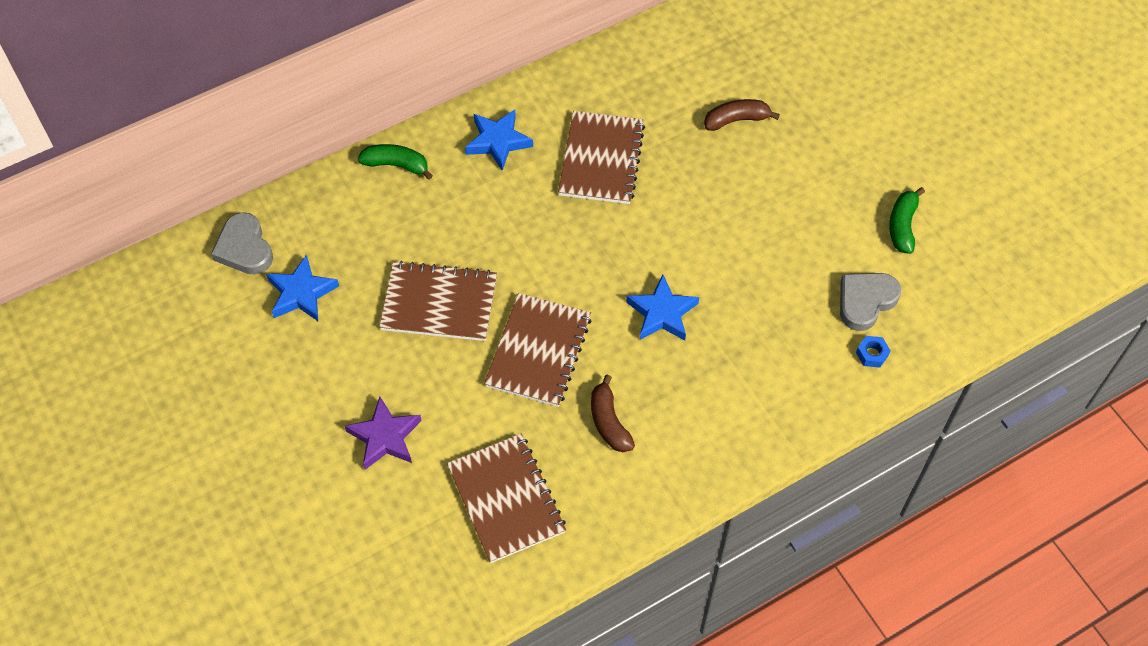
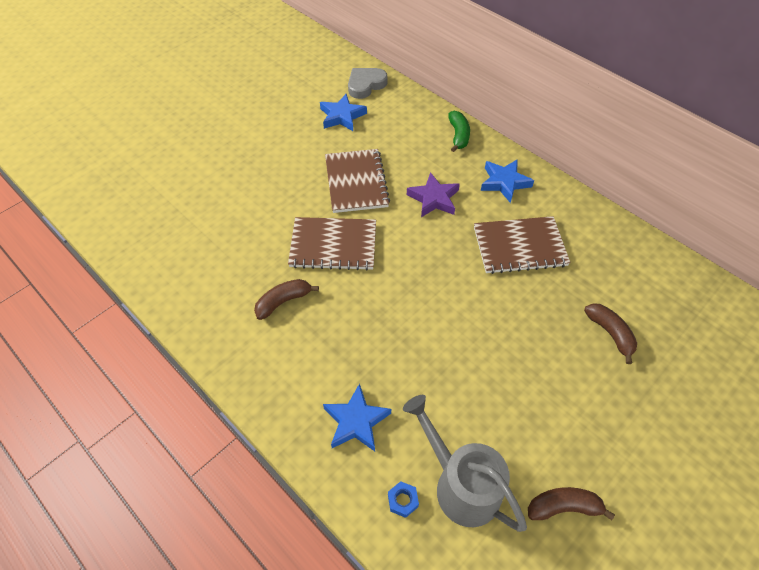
camera: 75 degrees right, 5 degrees down
purple star [345,397,422,470] -> purple star moved to [407,172,460,217]
brown notebook [447,434,566,563] -> none
blue star [626,274,699,341] -> blue star moved to [323,383,391,451]
grey heart [840,273,901,331] -> grey watering can [403,395,527,532]
green banana [889,187,925,254] -> brown banana [528,487,615,520]

